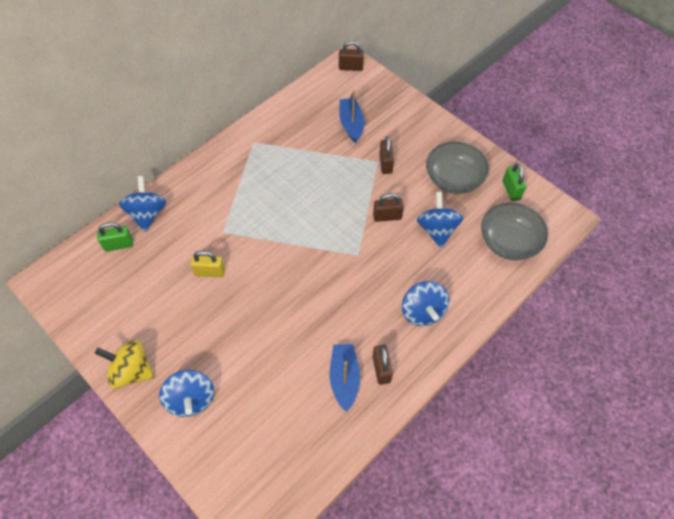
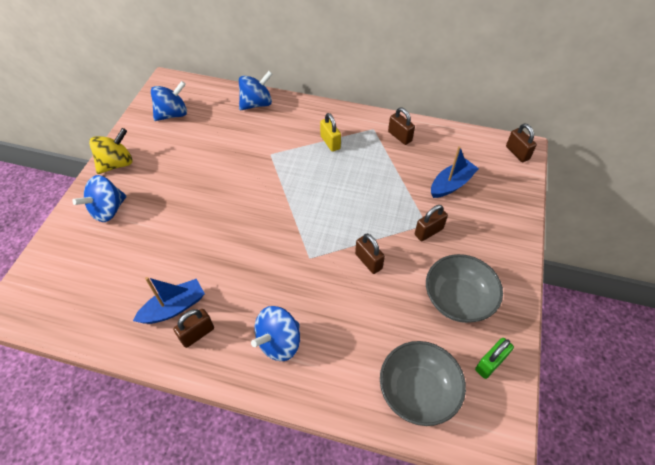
camera: 60 degrees right, 5 degrees down
yellow spinning top [95,340,154,388] -> yellow spinning top turned 60 degrees clockwise [89,128,132,174]
green padlock [97,222,133,252] -> none
yellow padlock [190,251,225,277] -> yellow padlock moved to [320,113,341,152]
blue spinning top [417,192,463,248] -> blue spinning top moved to [151,81,187,121]
none -> brown padlock [388,108,415,145]

